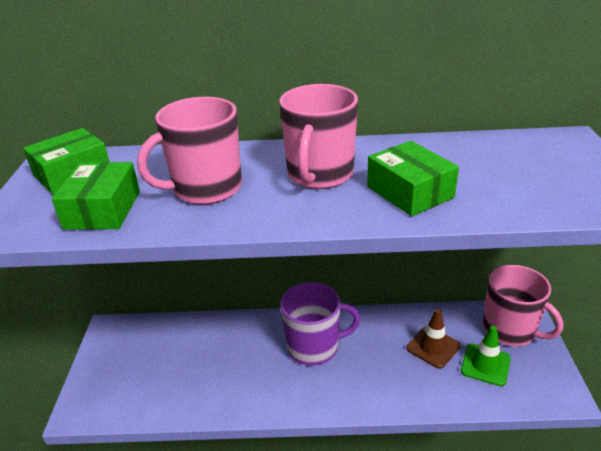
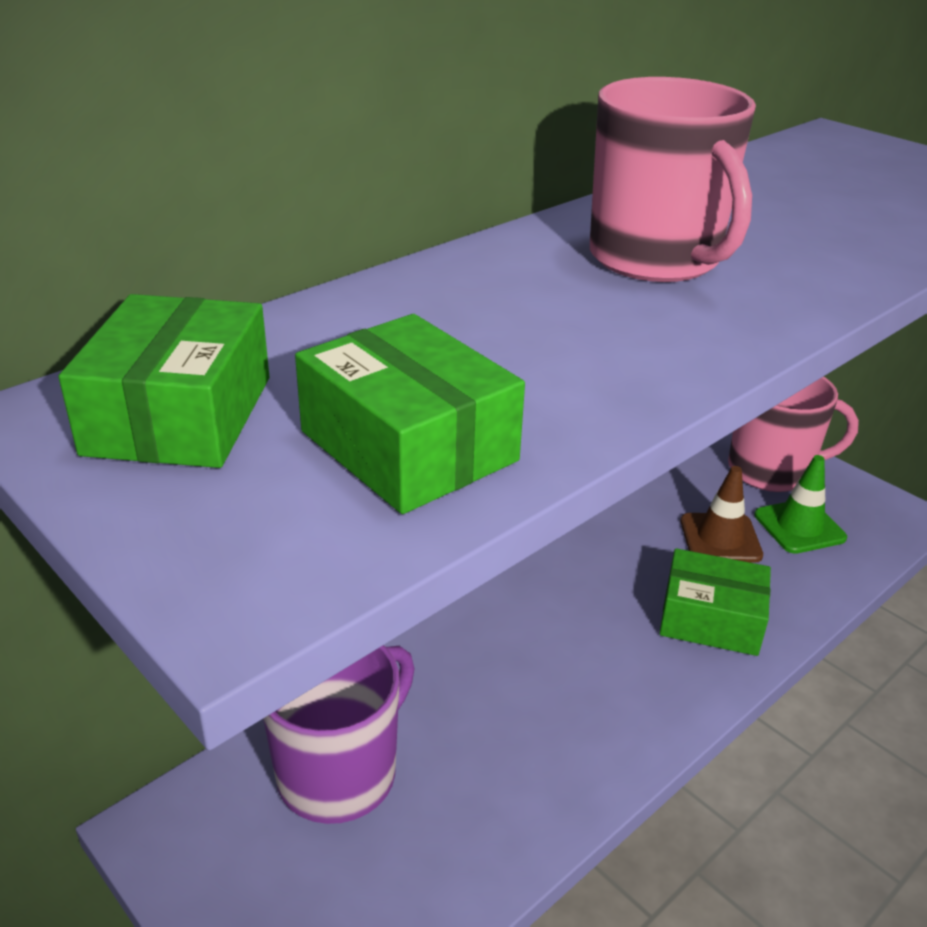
camera: 45 degrees left, 0 degrees up
pink mug [137,97,242,205] -> none
purple mug [280,282,360,365] -> purple mug moved to [263,645,415,824]
green box [367,141,459,216] -> green box moved to [659,548,771,656]

